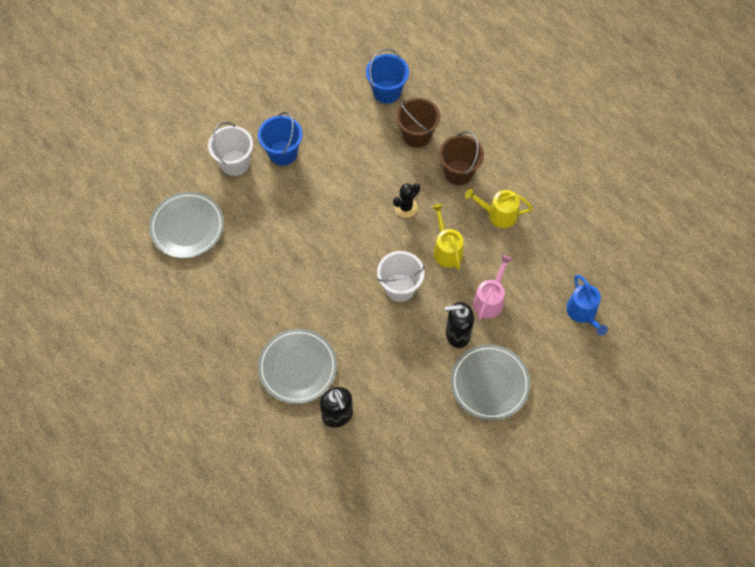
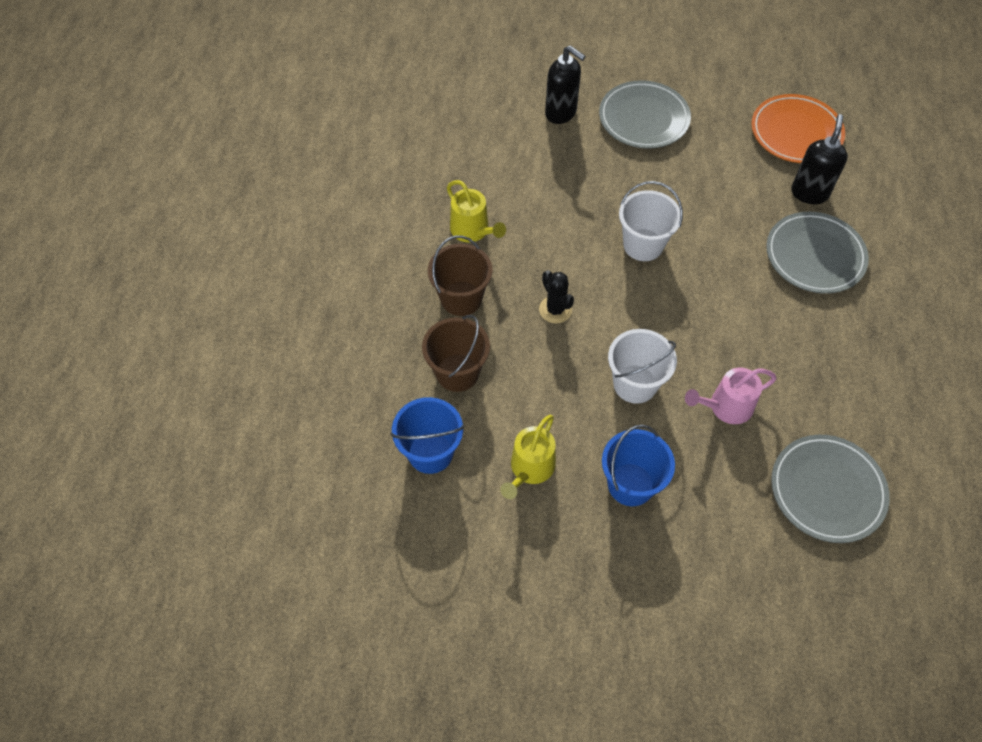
camera: 135 degrees left, 5 degrees down
white bucket [208,122,253,176] -> white bucket moved to [608,329,677,404]
black cactus [393,183,420,218] -> black cactus turned 60 degrees clockwise [539,270,574,324]
yellow watering can [432,204,463,269] -> yellow watering can moved to [500,414,556,499]
black soap dispenser [445,302,474,348] -> black soap dispenser moved to [545,45,586,124]
pink watering can [473,255,512,320] -> pink watering can moved to [685,368,777,424]
blue watering can [566,275,608,335] -> none
none -> orange plate [751,94,845,163]

